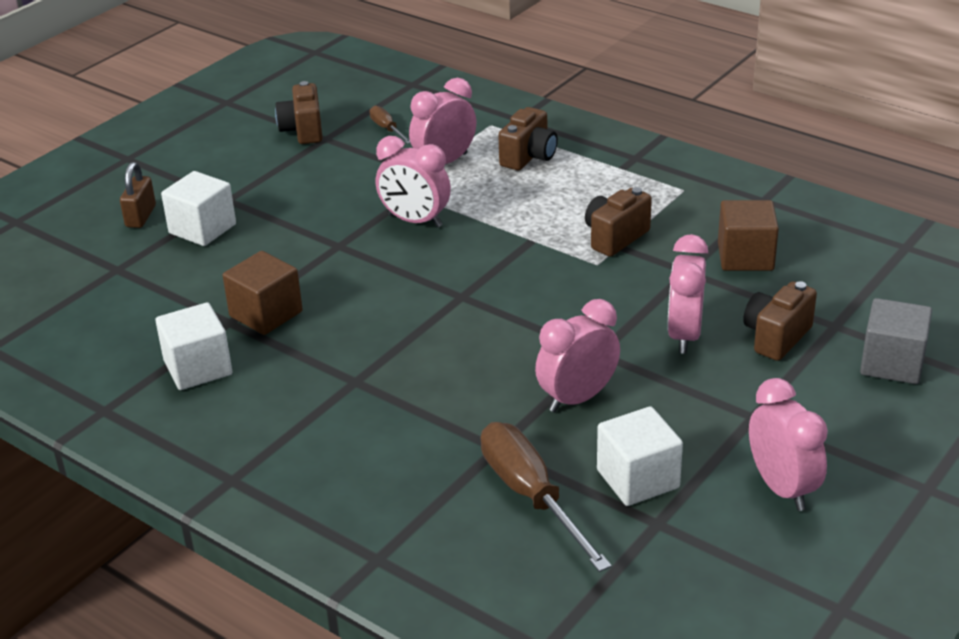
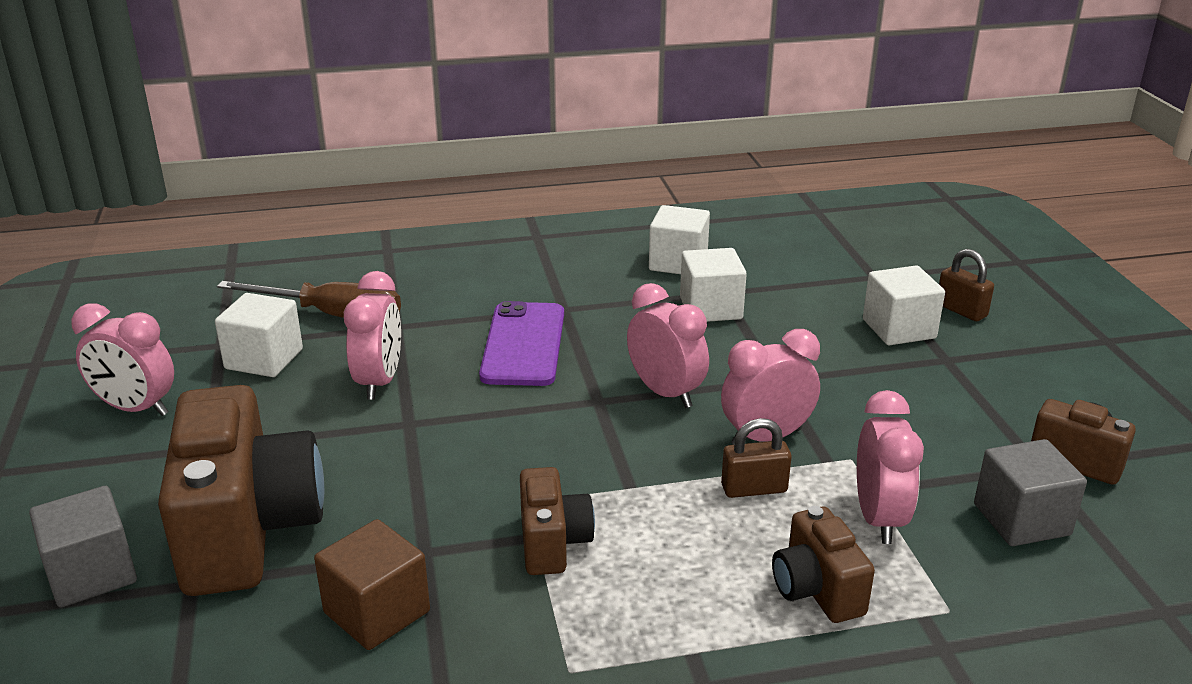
camera: 130 degrees right, 5 degrees down
brown cube [223,251,303,335] -> white cube [680,248,747,322]
brown screwdriver [369,106,410,144] -> grey cube [974,439,1087,546]
pink clock [667,234,708,354] -> pink clock moved to [627,283,709,408]
brown camera [743,281,817,361] -> brown camera [158,385,324,596], size x1.96
none -> purple phone [479,301,564,386]
none -> brown padlock [721,418,791,498]

